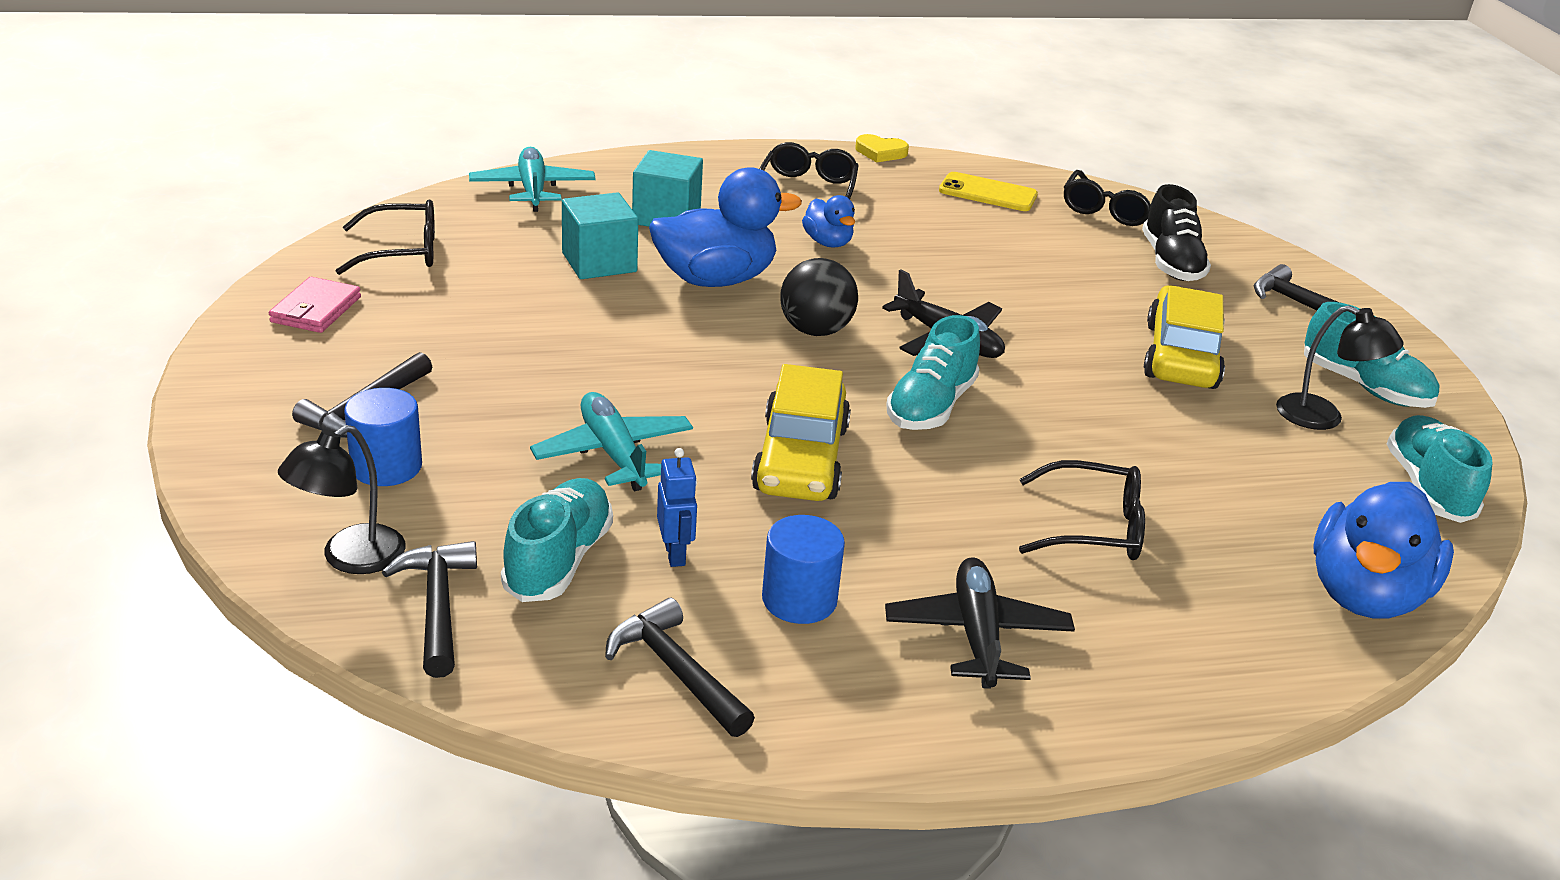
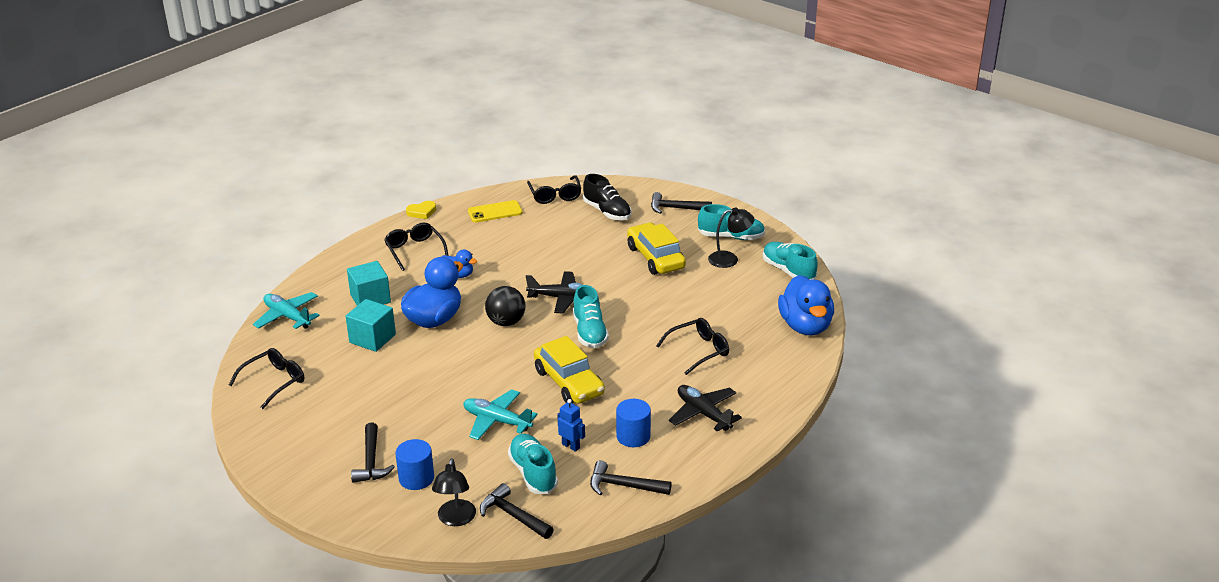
camera: 35 degrees left, 0 degrees up
pink wallet [269,277,361,333] -> none

